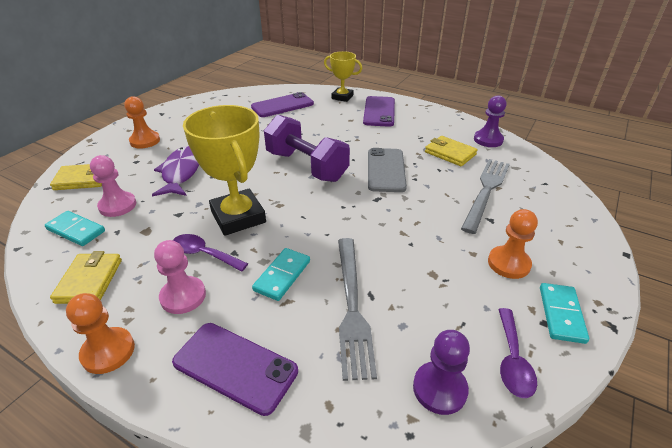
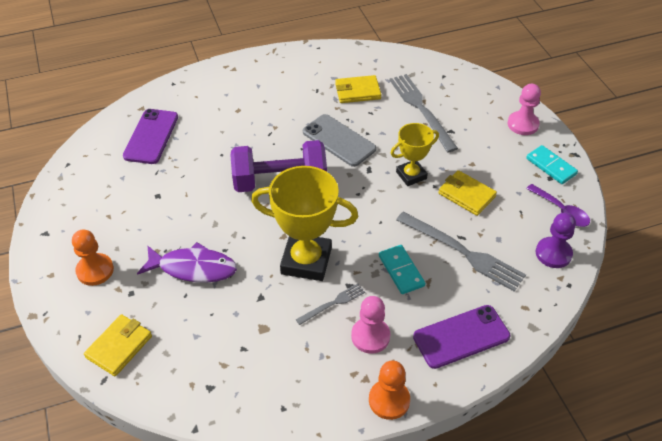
camera: 50 degrees left, 10 degrees up
turquoise domino [45,211,105,246] -> none
yellow wallet [50,251,122,304] -> yellow wallet moved to [438,170,497,216]
pink pawn [90,155,136,217] -> pink pawn moved to [508,84,541,135]
purple fish [152,146,199,197] -> purple fish turned 150 degrees clockwise [137,242,237,283]
purple spoon [173,234,248,272] -> grey fork [296,284,365,325]
yellow trophy [324,51,362,102] -> yellow trophy moved to [391,123,439,186]
purple phone [363,96,395,127] -> none
purple pawn [474,95,506,147] -> none
orange pawn [488,209,538,279] -> none

